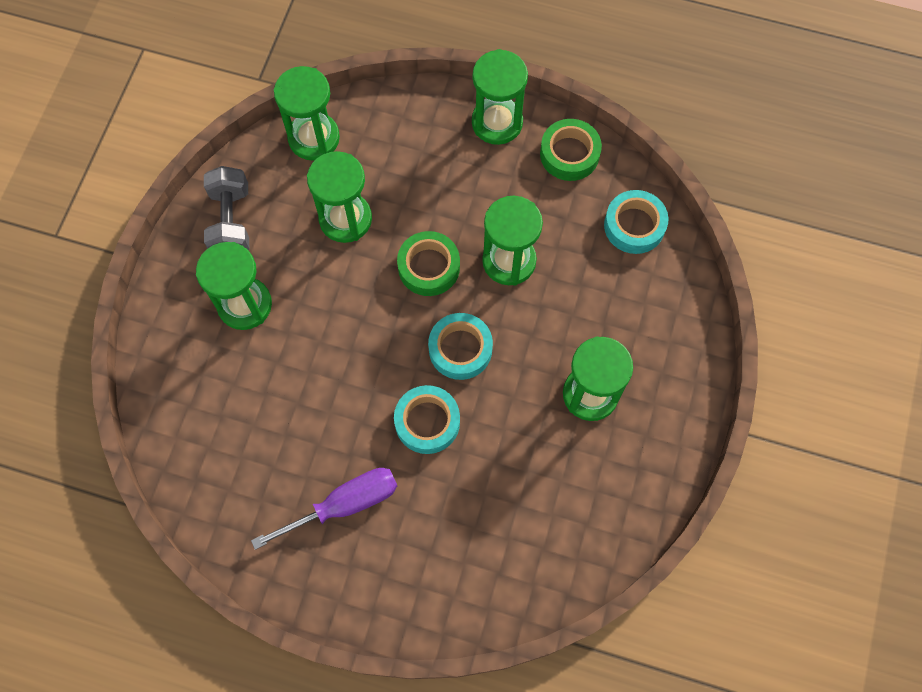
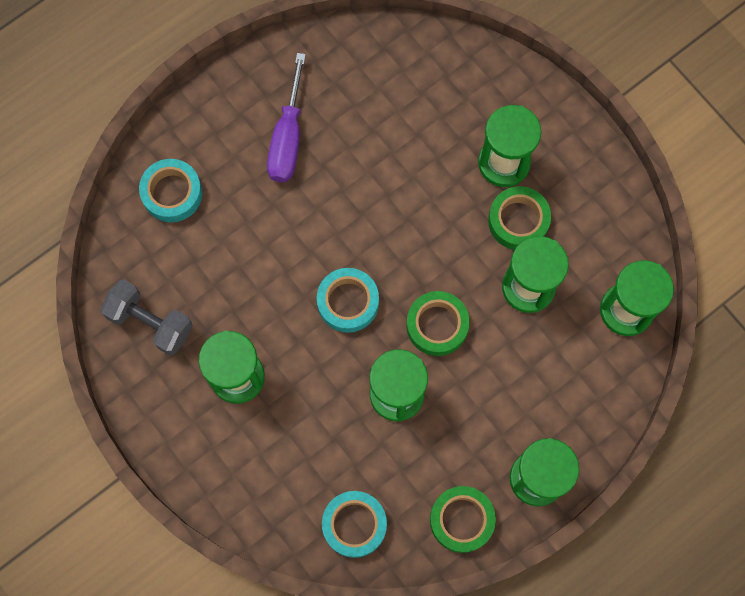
camera: 125 degrees right, 5 degrees up
grey dumbbell [204,166,249,250] -> grey dumbbell moved to [101,279,193,356]
turquoise tape [394,385,460,454] -> turquoise tape moved to [139,159,203,222]
none -> green tape [488,186,551,250]

